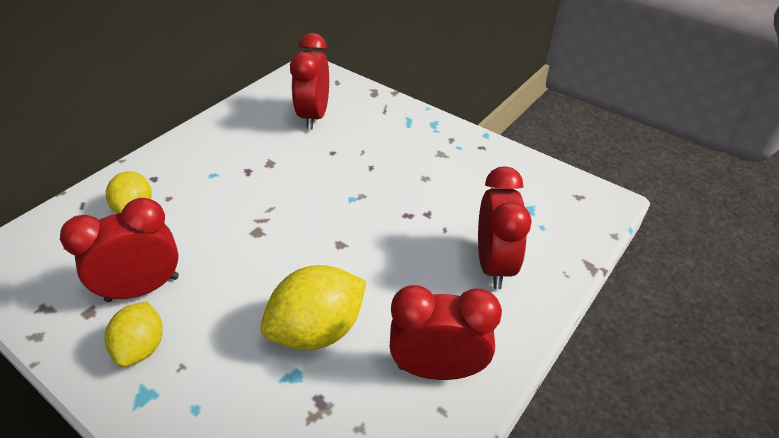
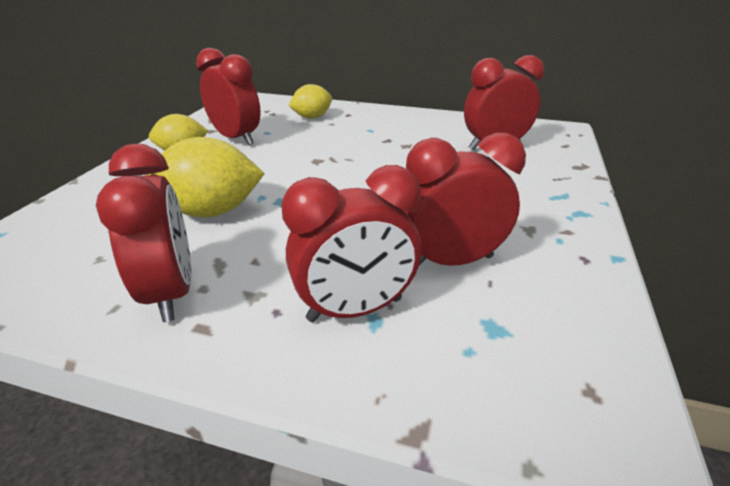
camera: 70 degrees right, 10 degrees down
yellow lemon [260,265,367,350] -> yellow lemon turned 45 degrees counterclockwise [146,137,265,218]
none -> red clock [404,133,526,266]

